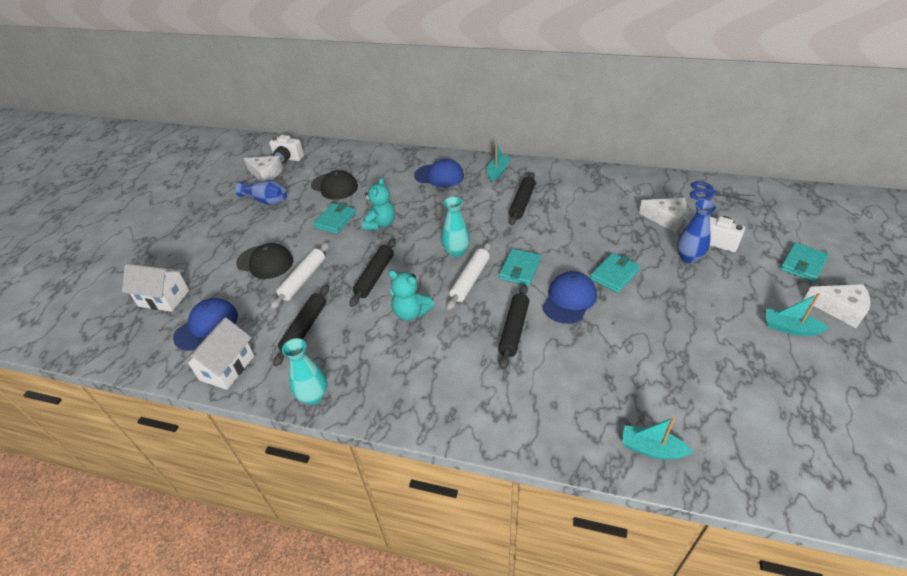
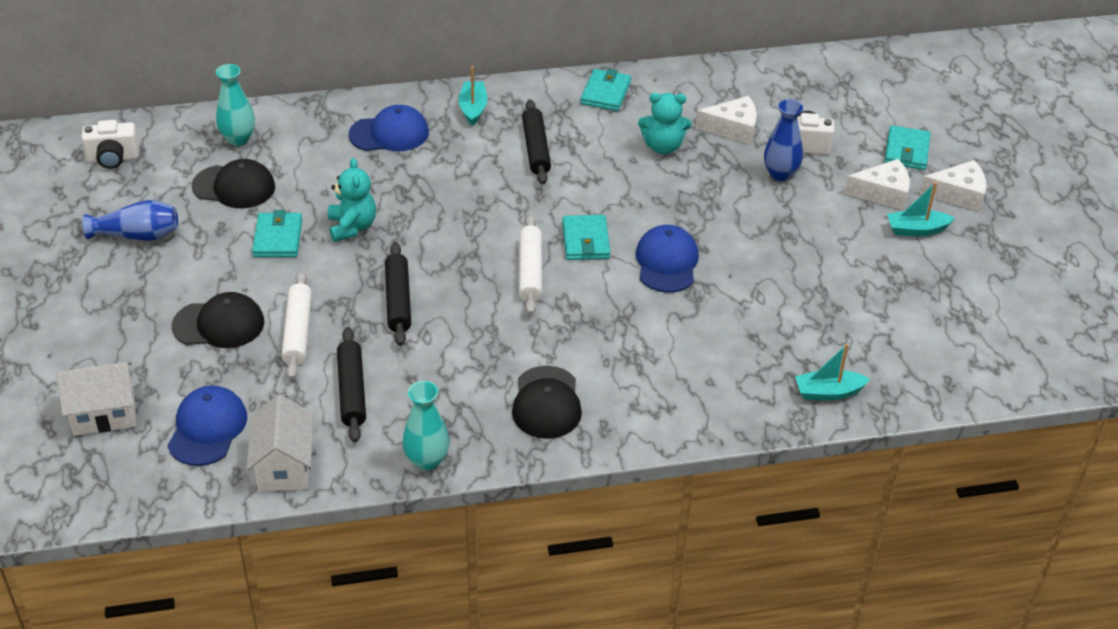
camera: 30 degrees left, 0 degrees up
white cheese [244,156,283,181] -> white cheese moved to [844,159,910,210]
turquoise teddy bear [388,270,435,321] -> turquoise teddy bear moved to [638,93,691,154]
turquoise vase [441,197,470,257] -> turquoise vase moved to [216,64,255,146]
black rolling pin [498,284,530,370] -> none
turquoise wallet [590,253,640,293] -> turquoise wallet moved to [581,69,631,111]
blue scissors [690,181,755,203] -> none
none -> black cap [512,366,582,439]

